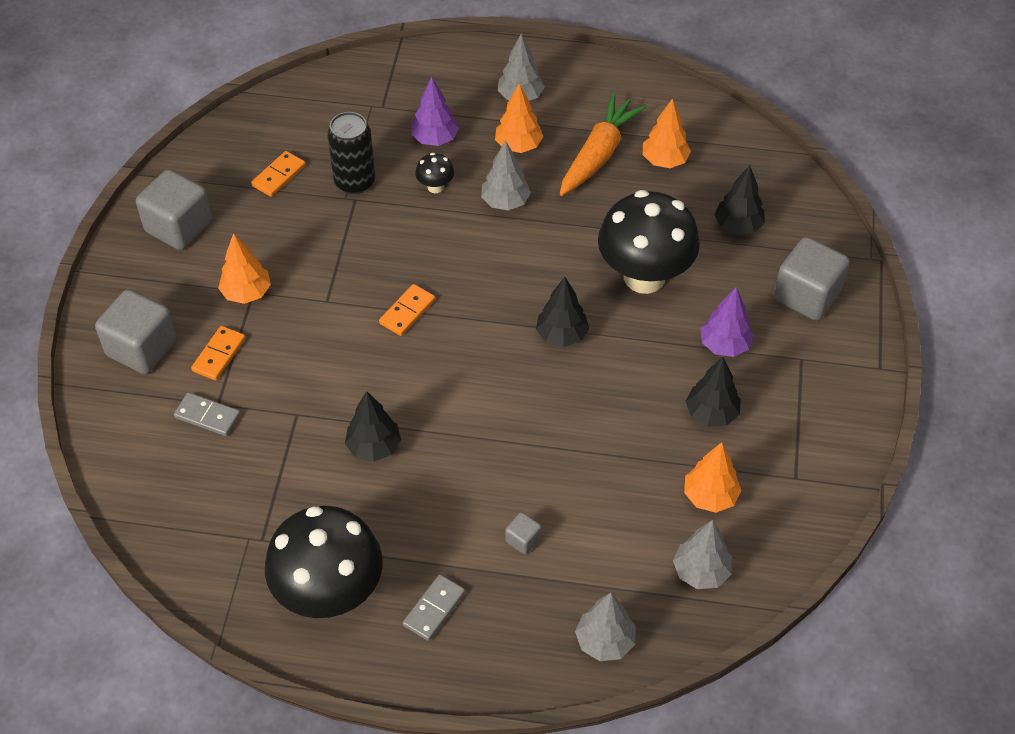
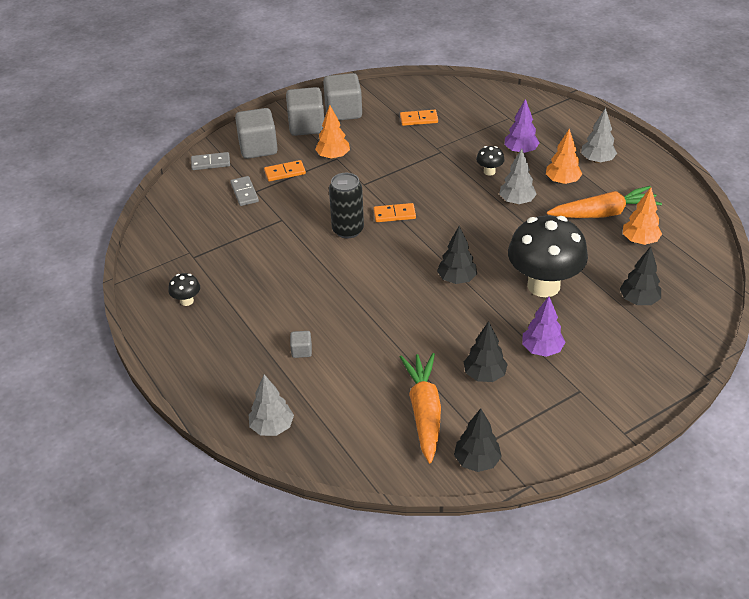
camera: 50 degrees right, 10 degrees down
black mushroom [265,506,383,618] -> black mushroom [168,273,200,306], size x0.41
black can [327,112,375,194] -> black can moved to [329,173,364,239]
black tree [345,391,401,462] -> black tree moved to [454,408,502,472]
grey domino [403,574,465,641] -> grey domino moved to [191,152,230,170]
grey tree [673,520,732,589] -> none
orange tree [684,442,742,513] -> orange carrot [400,353,441,463]
grey cube [773,237,850,321] -> grey cube moved to [286,87,324,136]

